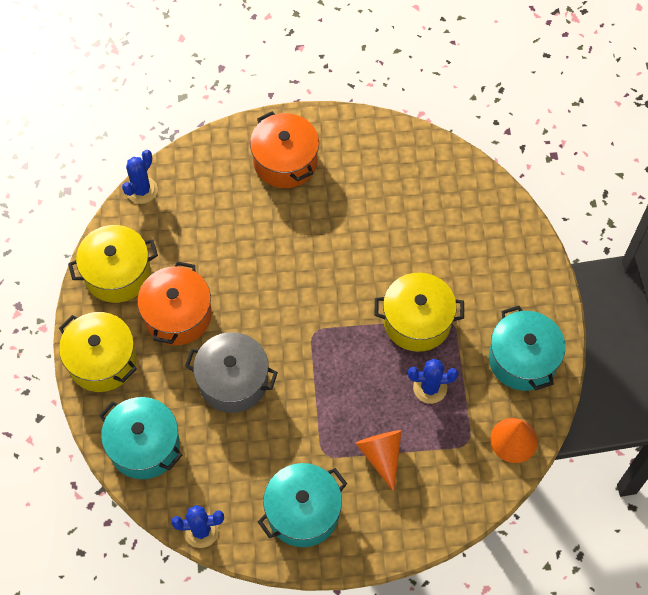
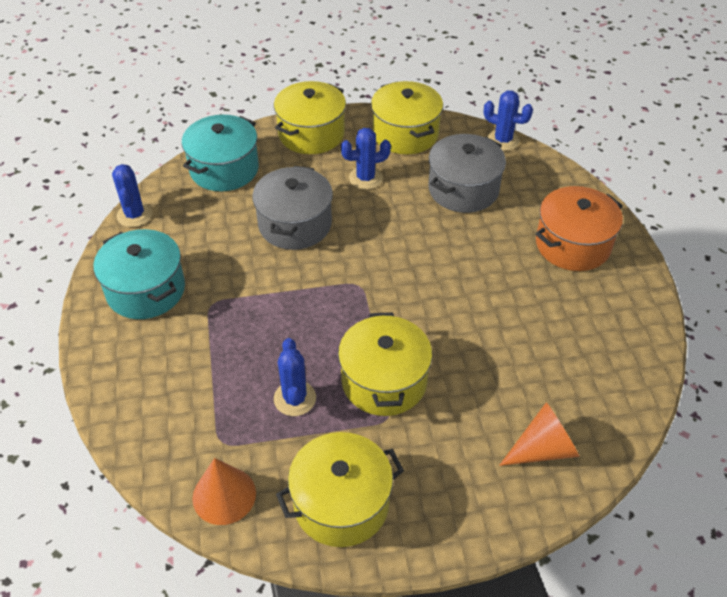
camera: 85 degrees right, 15 degrees down
orange pot [137,261,212,345] -> blue cactus [341,128,391,190]
orange cone [355,430,402,492] -> orange cone moved to [499,402,580,466]
turquoise pot [489,306,566,391] -> yellow pot [276,432,404,547]
none -> grey pot [429,134,506,213]

